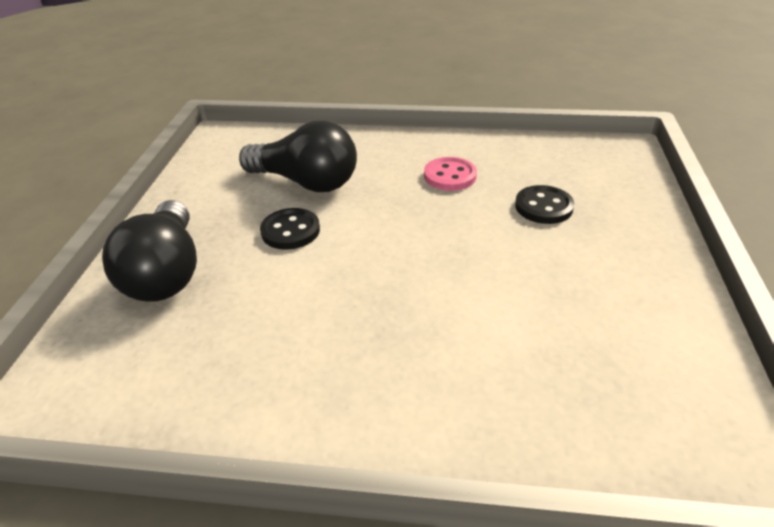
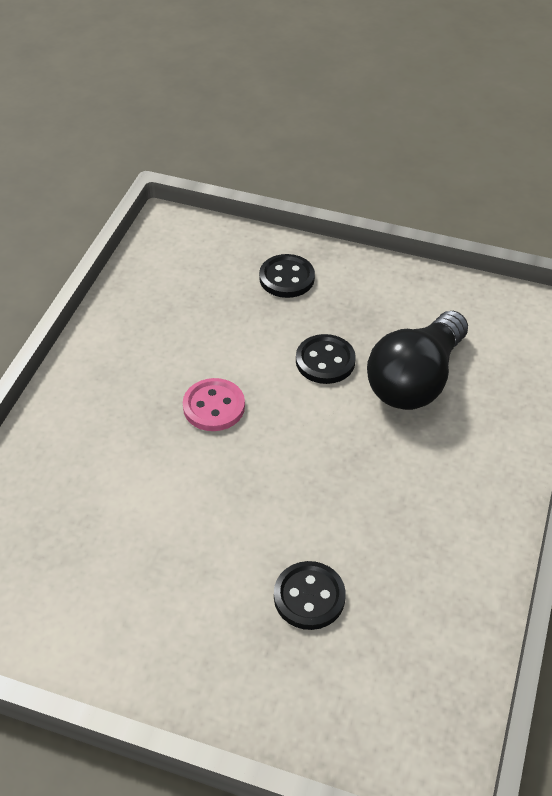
camera: 100 degrees right, 10 degrees up
black light bulb [102,200,197,302] -> black button [259,254,315,298]
pink button [424,157,477,191] -> pink button moved to [183,378,245,431]

